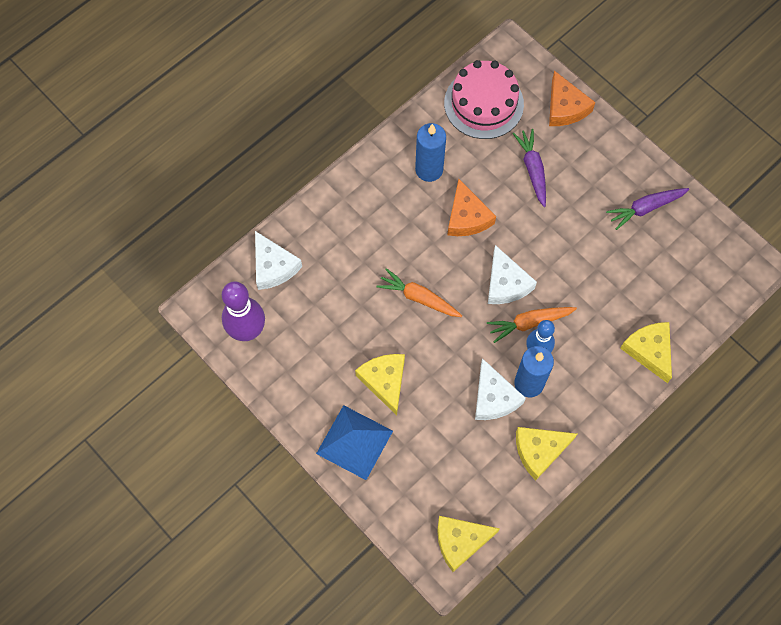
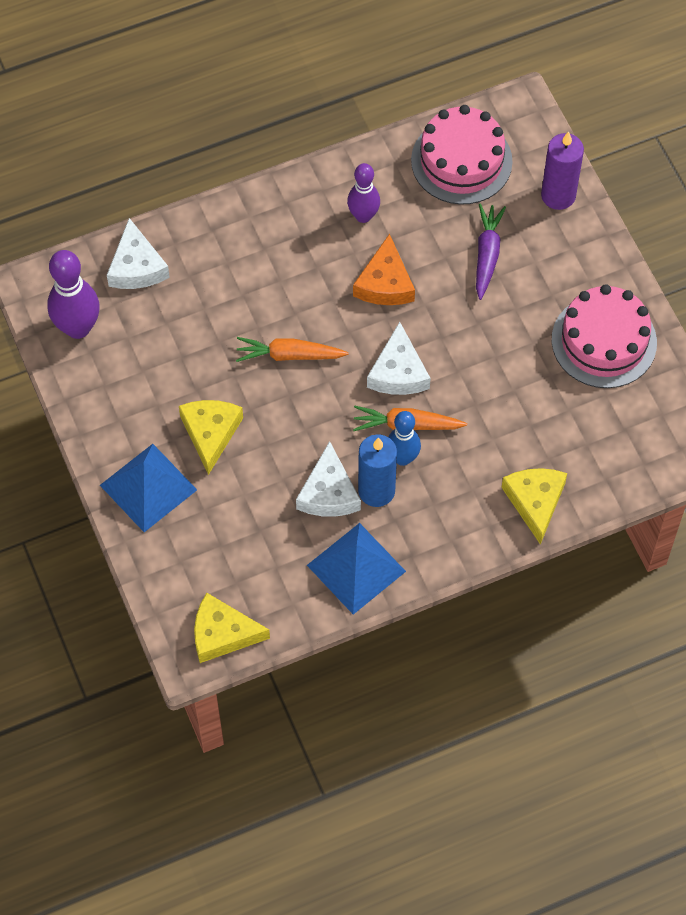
camera: 20 degrees right, 5 degrees down
orange carrot [376,268,462,317] -> orange carrot turned 45 degrees counterclockwise [236,337,348,362]
blue candle [415,123,446,182] -> purple bowling pin [347,163,380,223]
yellow cheese [516,427,577,480] -> blue pyramid [307,523,406,615]
orange cheese [549,71,595,126] -> purple candle [541,132,584,210]
purple carrot [606,188,689,230] -> pink cake [552,284,657,388]

